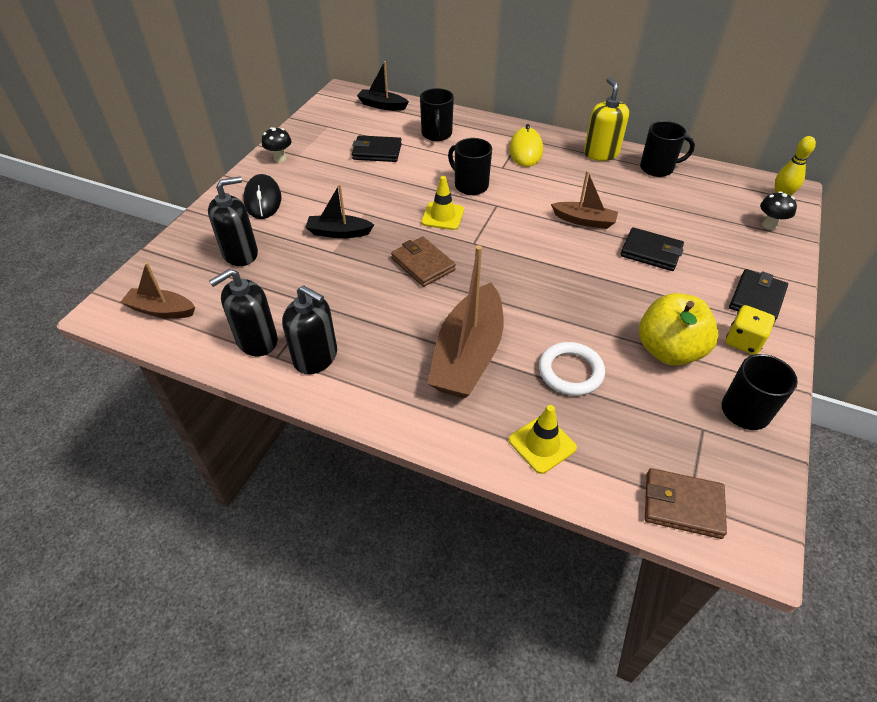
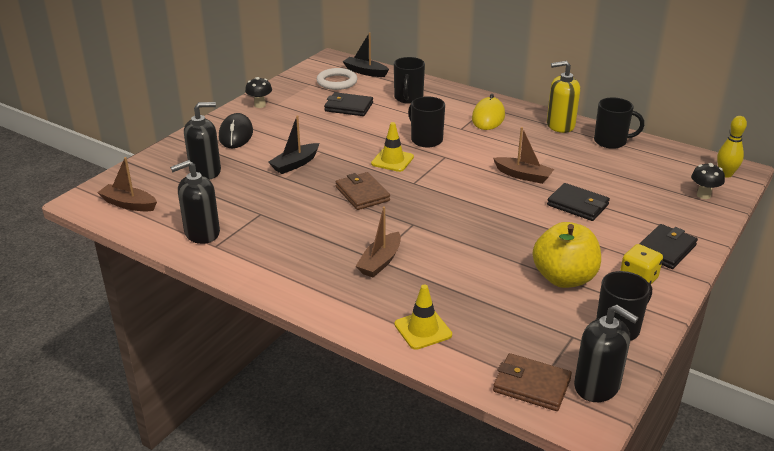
camera: 10 degrees right, 15 degrees down
black soap dispenser [282,285,337,374] -> black soap dispenser moved to [574,305,639,402]
black boat [305,184,374,238] -> black boat turned 60 degrees counterclockwise [268,115,319,174]
brown boat [428,245,504,398] -> brown boat [356,206,401,277], size x0.54
white ring [539,342,605,396] -> white ring moved to [317,68,357,90]
yellow soap dispenser [584,78,629,161] -> yellow soap dispenser turned 90 degrees counterclockwise [547,61,580,133]

